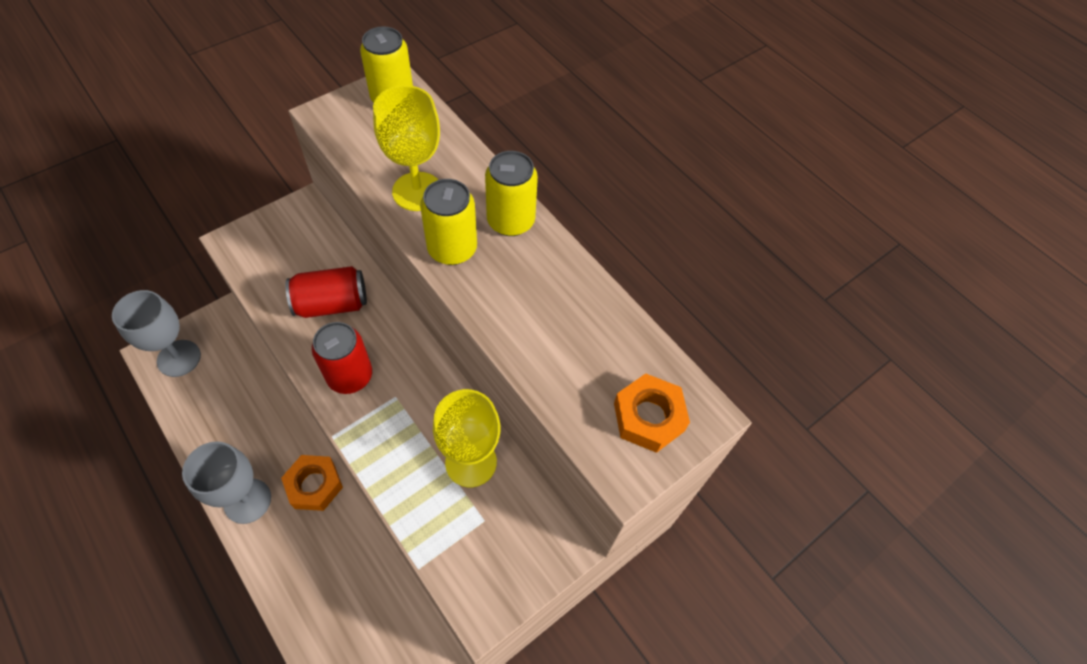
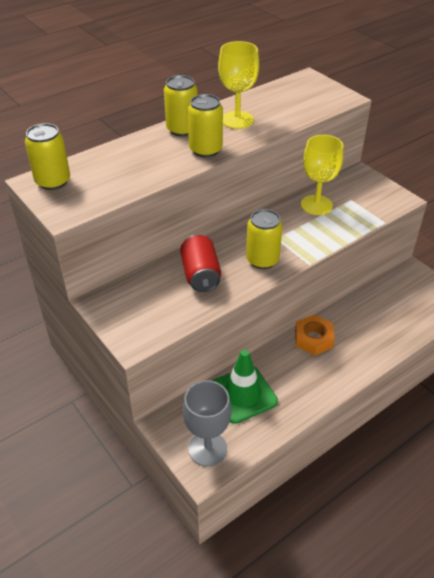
camera: 85 degrees left, 15 degrees down
grey goblet [182,441,271,524] -> none
red can [312,322,372,394] -> yellow can [246,209,283,269]
yellow goblet [373,85,440,211] -> yellow goblet moved to [218,41,259,129]
orange nut [614,374,690,453] -> none
none -> green traffic cone [212,350,278,424]

